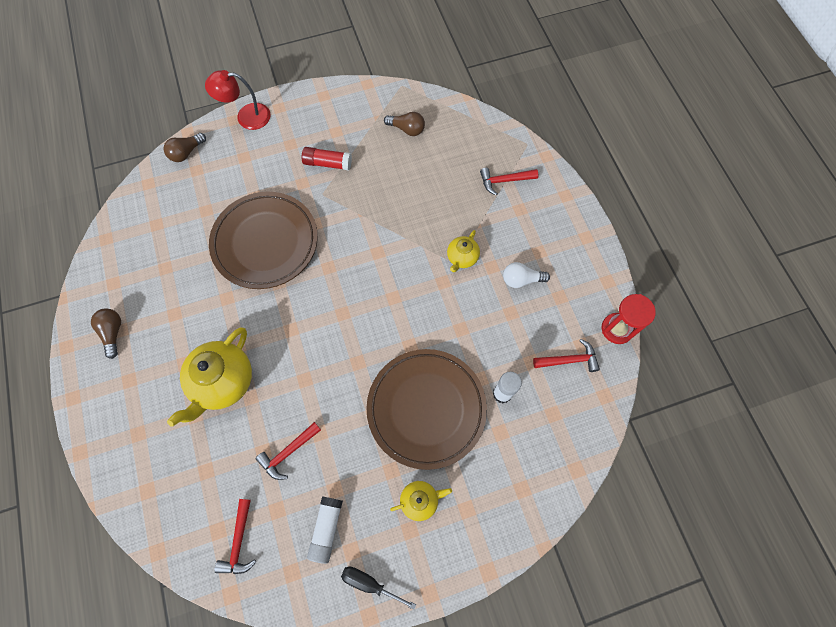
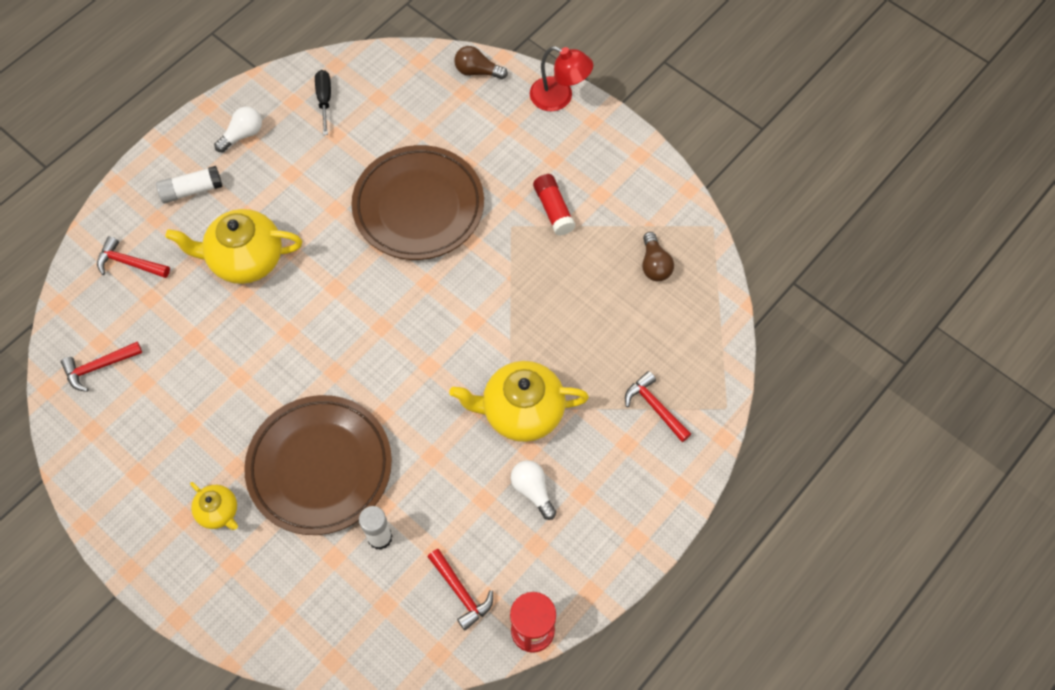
camera: 60 degrees right, 5 degrees down
brown light bulb [91,308,121,359] -> white light bulb [214,106,262,153]
red lamp [205,70,271,130] -> red lamp turned 150 degrees clockwise [530,46,593,111]
red hammer [255,422,321,480] -> red hammer moved to [97,236,170,278]
white glue stick [307,496,343,564] -> white glue stick moved to [156,166,222,203]
black screwdriver [341,567,416,610] -> black screwdriver moved to [315,70,331,135]
yellow teapot [447,230,480,272] -> yellow teapot [450,361,589,442], size x1.90

